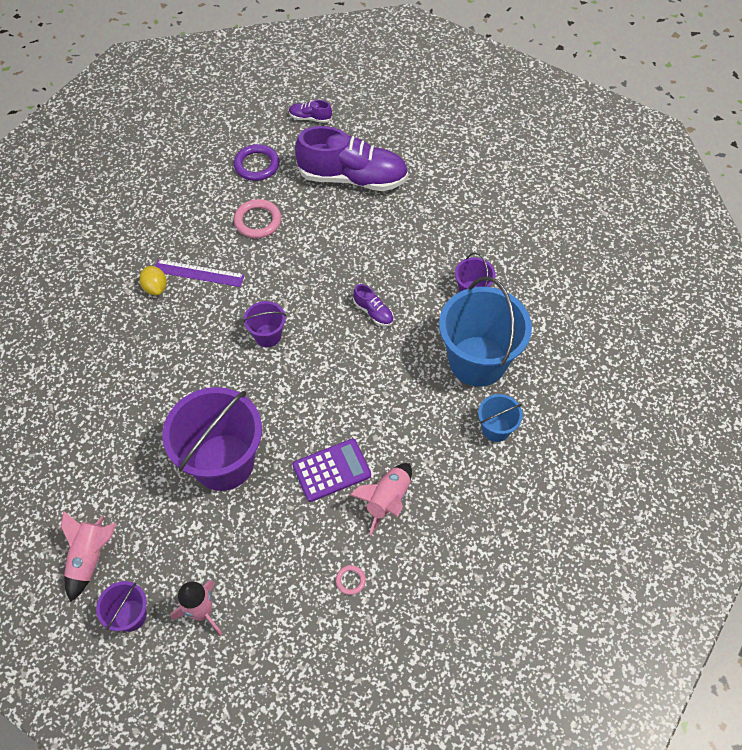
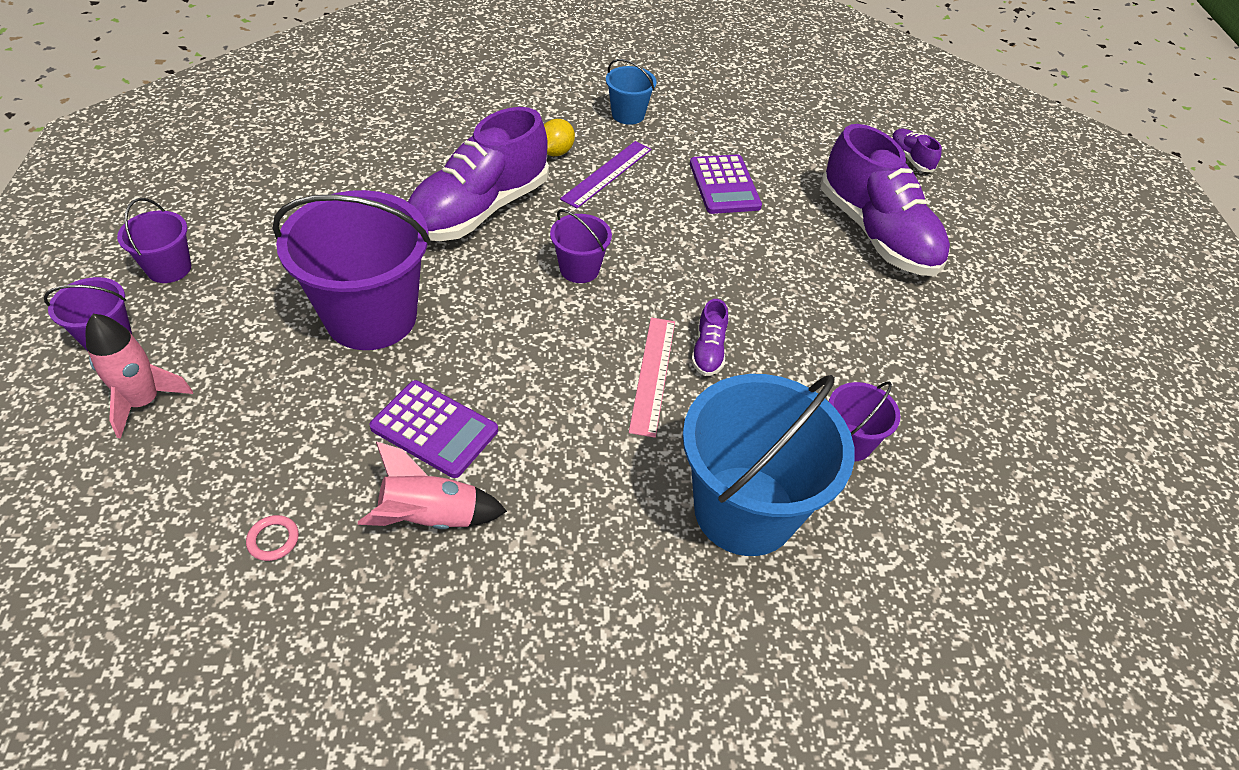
camera: 50 degrees right, 10 degrees down
pink rocket [61,511,117,602] -> purple bucket [117,198,191,283]
purple ruler [155,259,245,287] -> purple ruler turned 60 degrees clockwise [560,141,651,208]
purple ring [234,144,279,181] -> none
pink ring [234,199,281,238] -> purple calculator [690,155,762,214]
blue bucket [478,394,523,442] -> blue bucket moved to [606,59,656,125]
none -> purple shoe [408,107,549,241]
none -> pink ruler [629,317,675,438]

